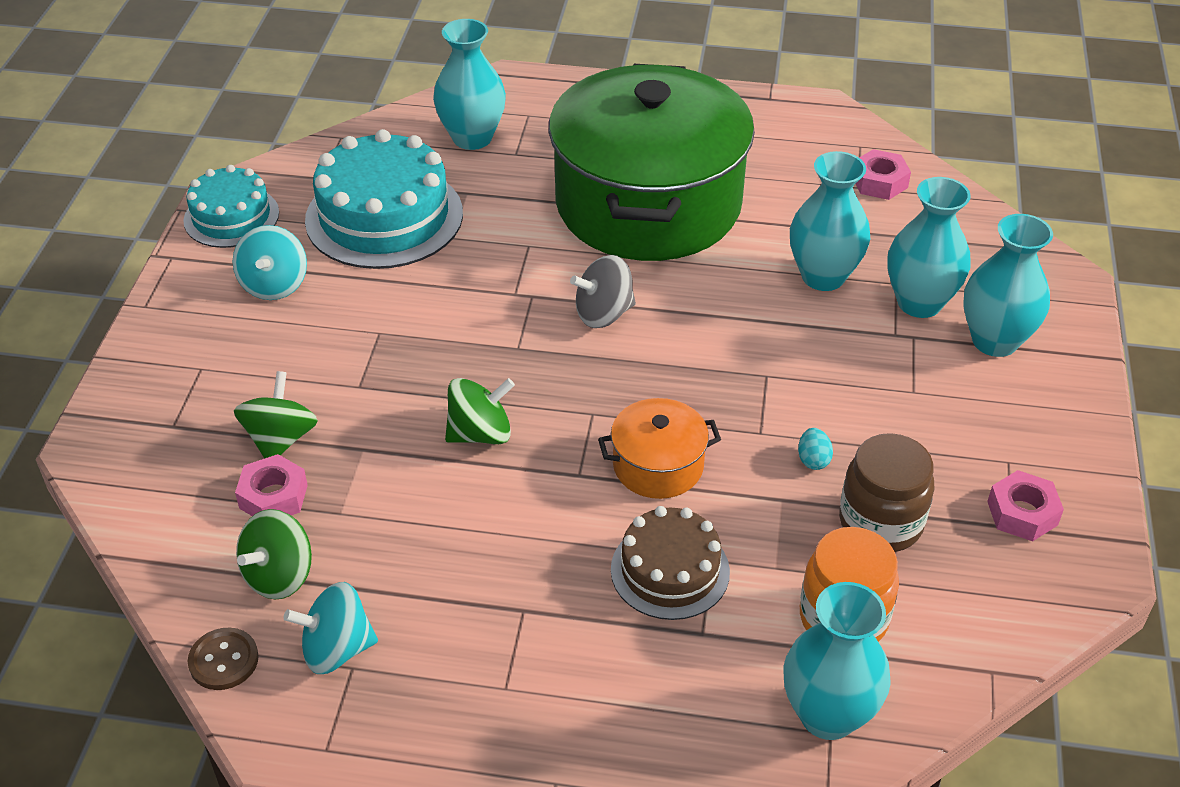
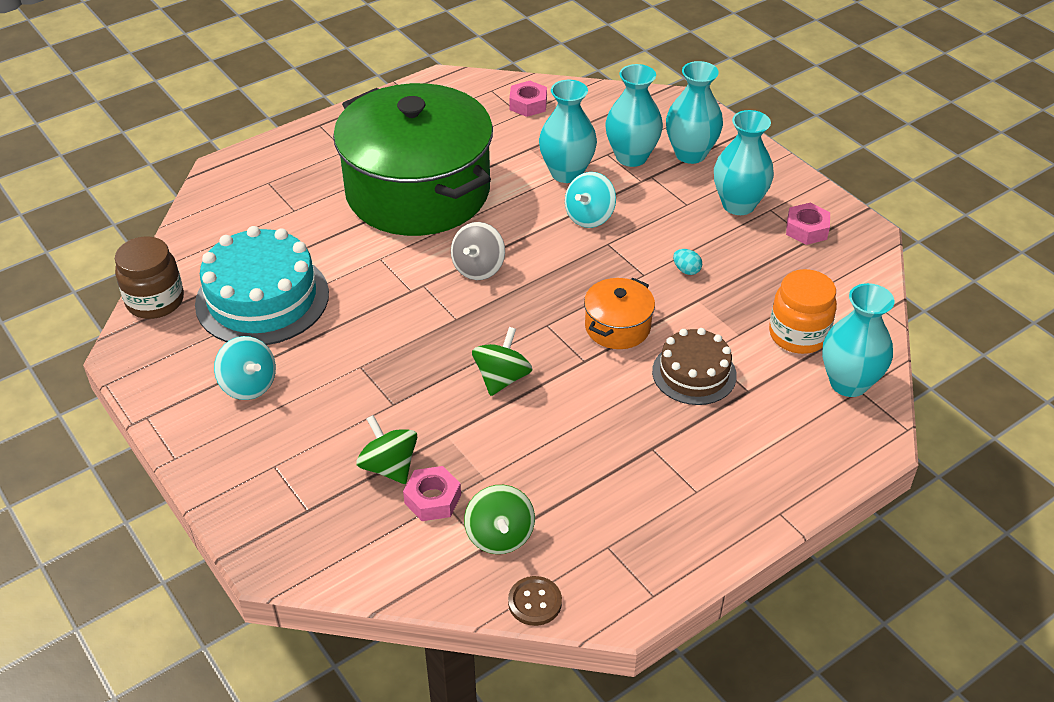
camera: 45 degrees left, 0 degrees up
turquoise cake [183,165,279,248] -> none
turquoise spinning top [284,582,378,674] -> turquoise spinning top moved to [565,172,616,228]
turquoise vase [433,19,506,150] -> turquoise vase moved to [714,110,774,215]
brown jar [839,433,934,552] -> brown jar moved to [115,236,184,319]

